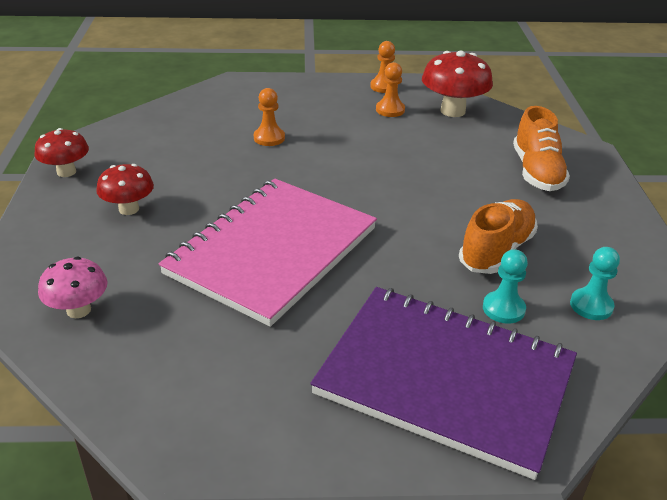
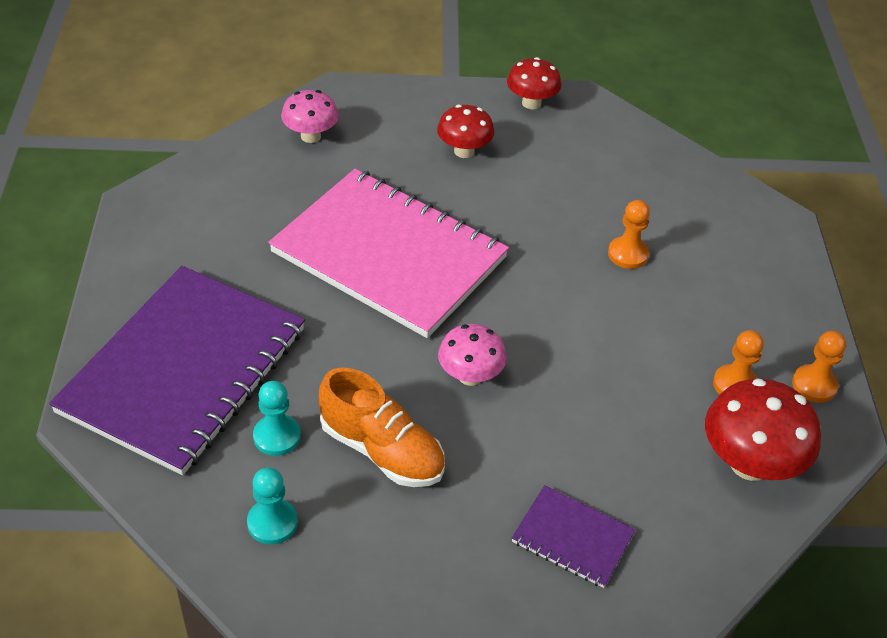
camera: 90 degrees right, 10 degrees up
orange shoe [513,106,570,191] -> purple notebook [512,485,635,588]
none -> pink mushroom [438,324,507,386]

